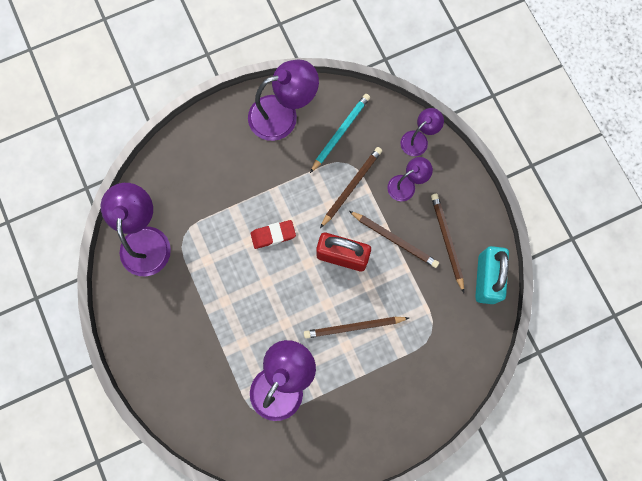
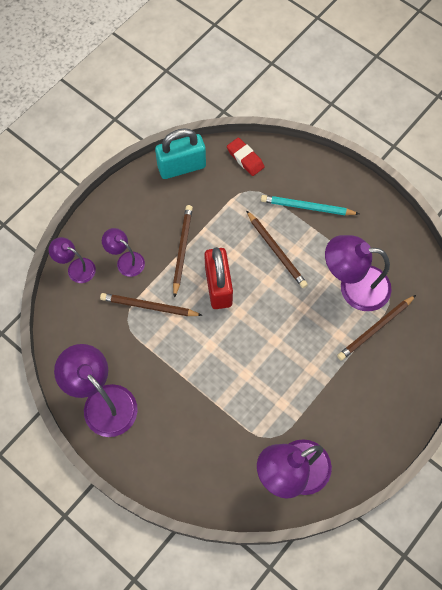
camera: 115 degrees left, 10 degrees down
red eraser [251,220,296,249] -> red eraser moved to [227,137,264,176]
turquoise pencil [310,94,370,173] -> turquoise pencil moved to [261,195,359,215]
brown pencil [431,194,464,293] -> brown pencil moved to [337,295,416,361]

